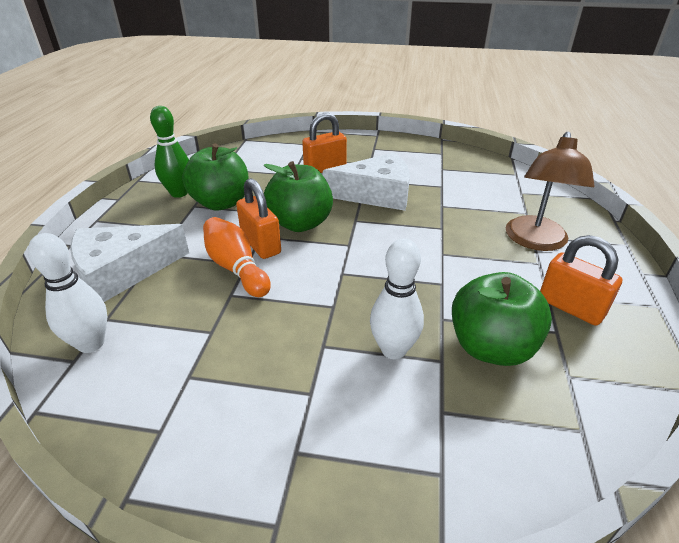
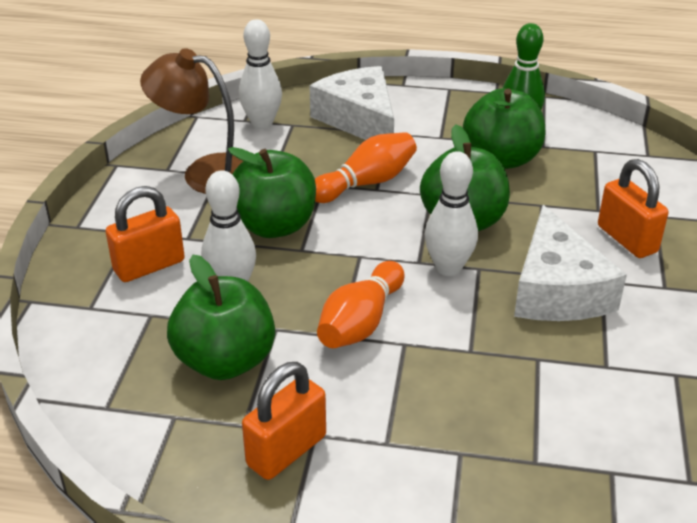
camera: 90 degrees right, 0 degrees up
orange padlock [236,178,281,259] -> orange padlock moved to [105,186,185,282]
brown lamp [506,132,595,251] -> brown lamp moved to [140,48,243,194]
none -> green apple [228,147,316,238]
none -> orange bowling pin [317,261,405,348]
none -> white bowling pin [424,151,478,276]

